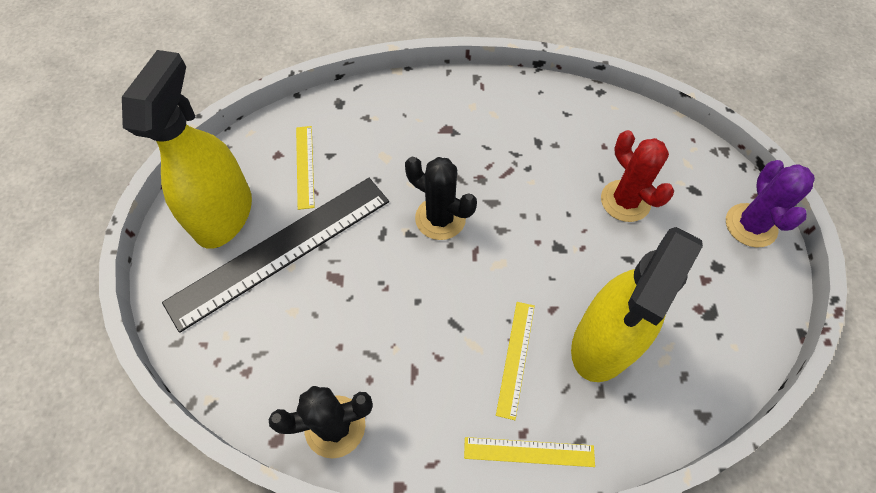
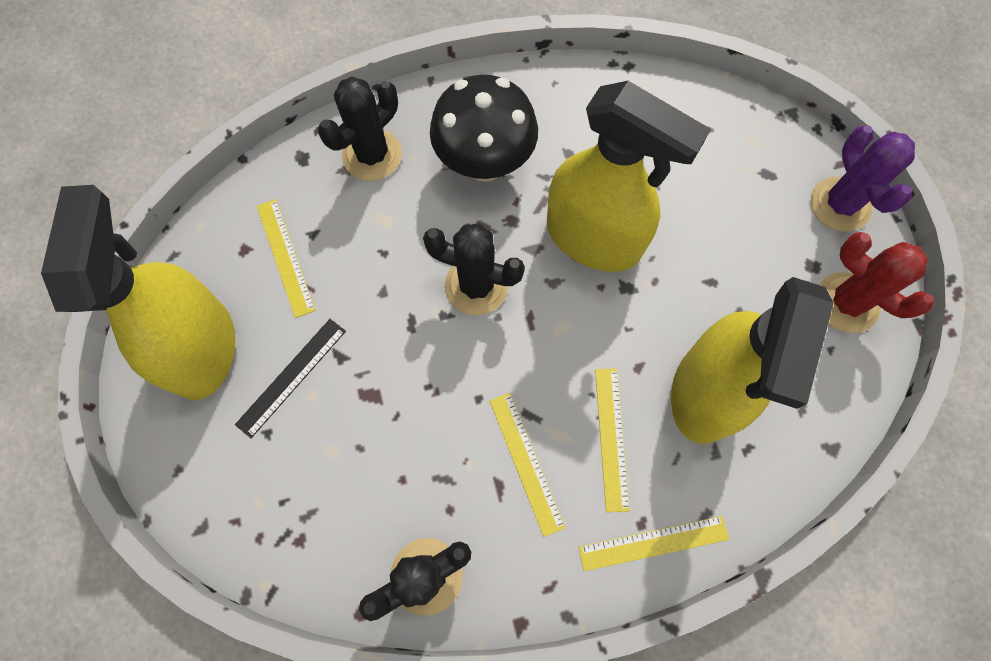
camera: 15 degrees left, 10 degrees up
black ruler [162,178,389,333] -> black ruler [235,319,346,438], size x0.46
red cactus [601,130,674,222] -> red cactus moved to [820,232,933,333]
none -> black cactus [318,77,402,181]
none -> black mushroom [430,75,538,182]
none -> yellow ruler [490,393,565,537]
none -> yellow spray bottle [547,81,711,272]

